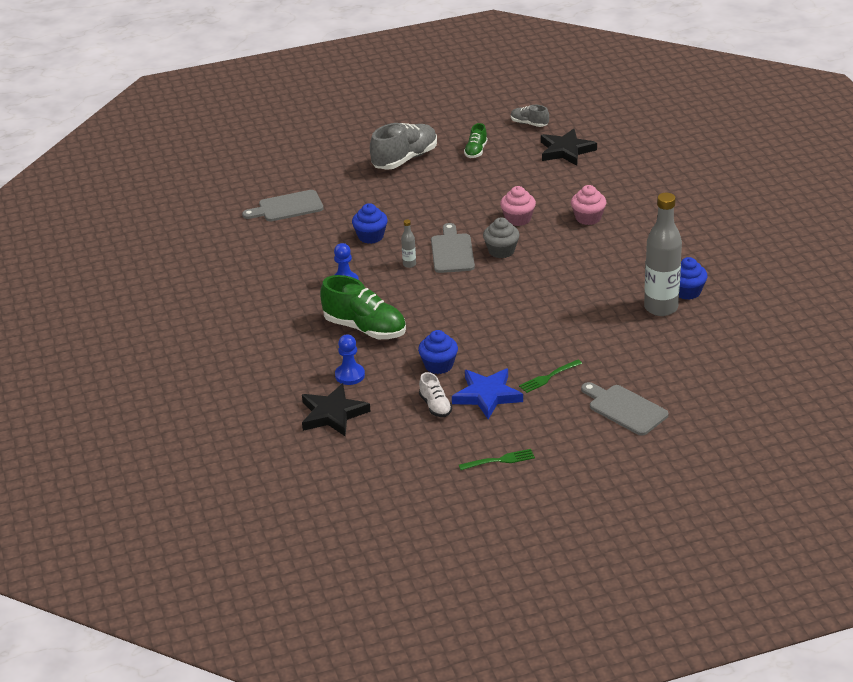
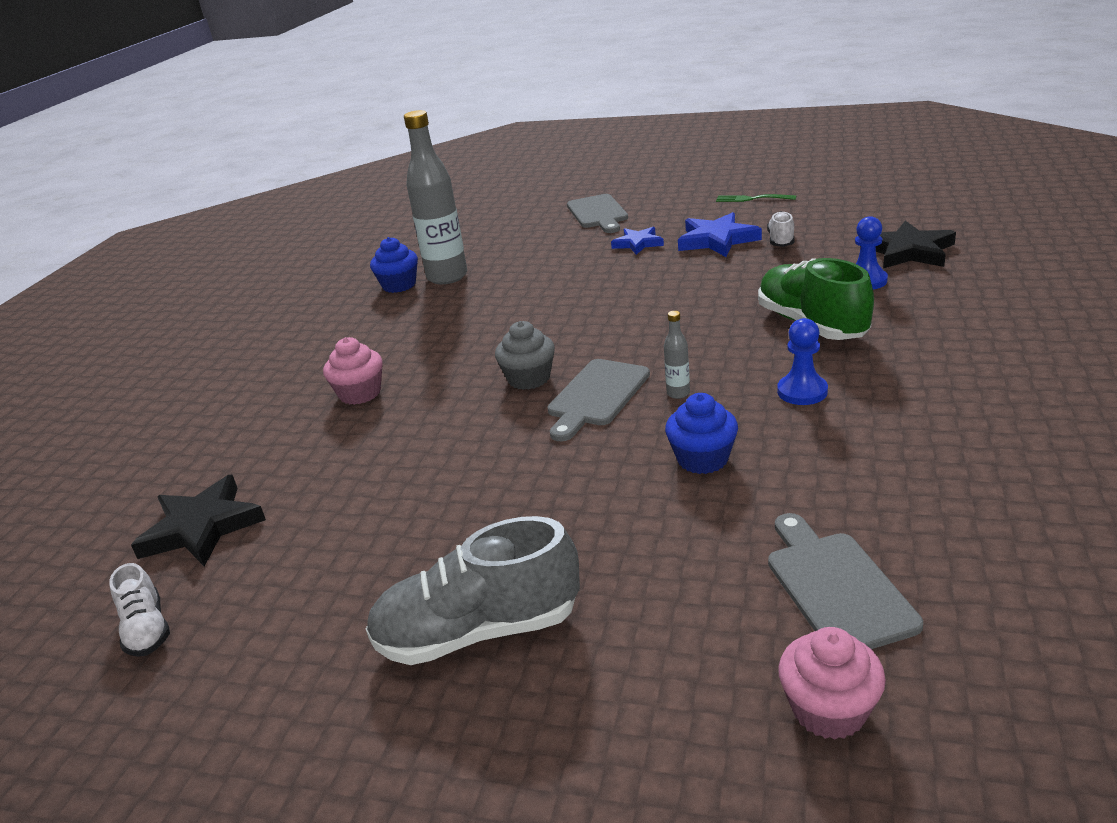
camera: 145 degrees left, 5 degrees down
grey cutting board [242,190,324,222] -> grey cutting board turned 120 degrees counterclockwise [768,513,923,649]
blue cupcake [418,330,458,374] -> none
green shoe [464,123,488,158] -> none
pink cupcake [500,186,536,226] -> pink cupcake moved to [778,627,886,740]
grey shoe [511,105,549,127] -> white shoe [109,563,170,657]
green fork [519,360,582,393] -> blue star [611,227,664,255]

